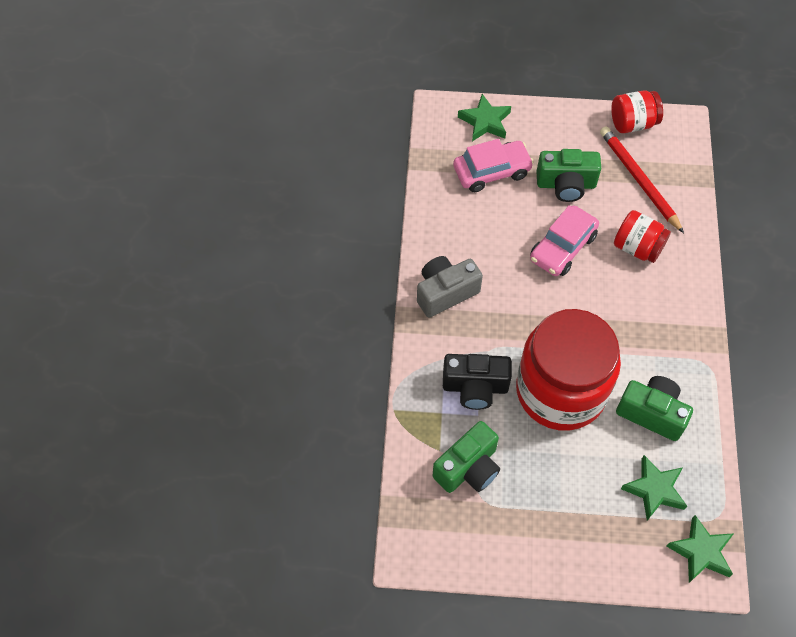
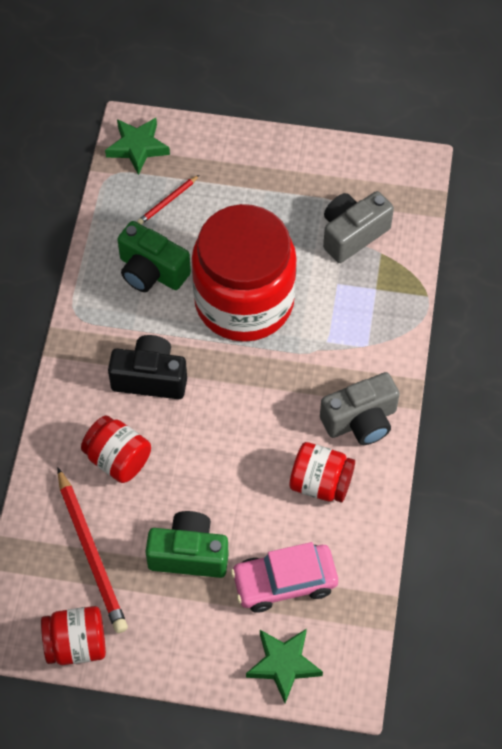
camera: 175 degrees left, 0 degrees up
green camera [432,421,500,493] -> grey camera [323,191,394,263]
black camera [443,354,512,410] -> black camera moved to [108,335,187,399]
pink car [530,205,599,276] -> none
green star [621,455,687,520] -> red pencil [137,175,199,225]
none -> red jar [289,442,355,502]

